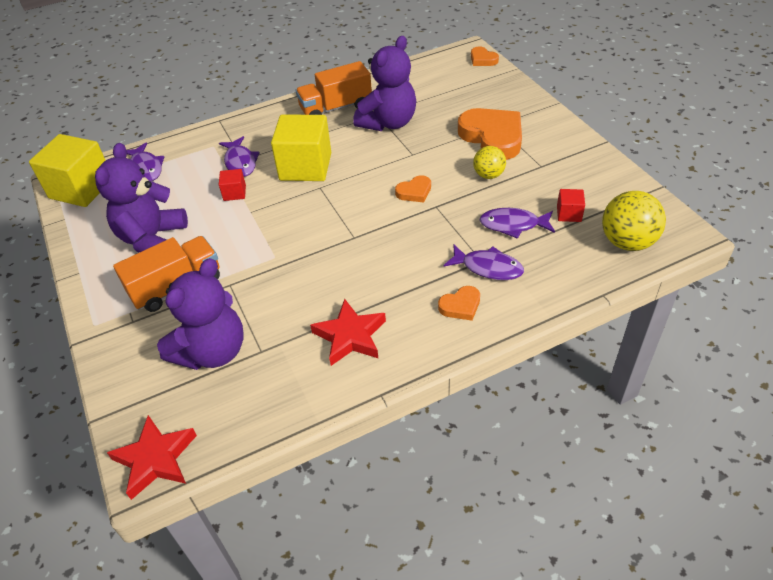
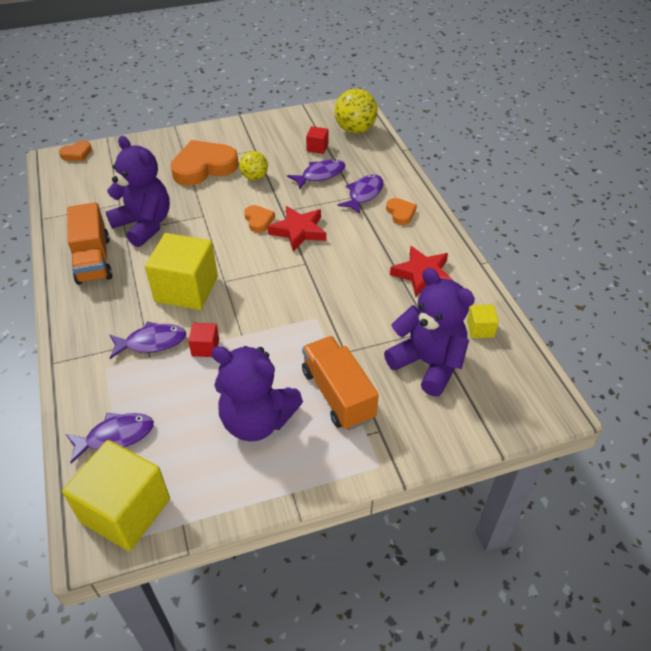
camera: 85 degrees left, 0 degrees up
red star [107,415,197,500] -> red star moved to [268,206,326,251]
purple fish [479,208,555,239] -> purple fish turned 135 degrees counterclockwise [287,159,345,189]
none -> yellow cube [467,305,499,338]

